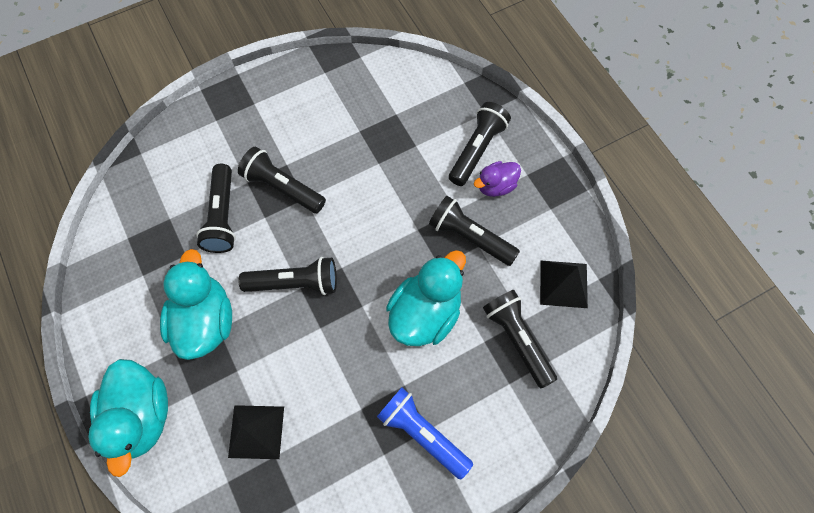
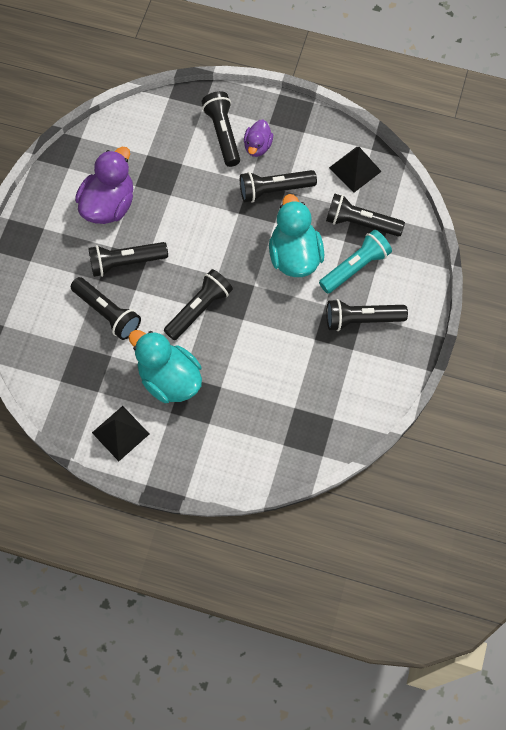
camera: 45 degrees left, 0 degrees up
turquoise duck [88,359,168,477] -> none
black pyramid [228,405,284,459] -> black pyramid moved to [92,406,149,461]
blue flashlight [377,388,473,480] -> black flashlight [326,299,408,331]
none -> purple duck [75,147,133,224]
none -> turquoise flashlight [319,230,392,294]

